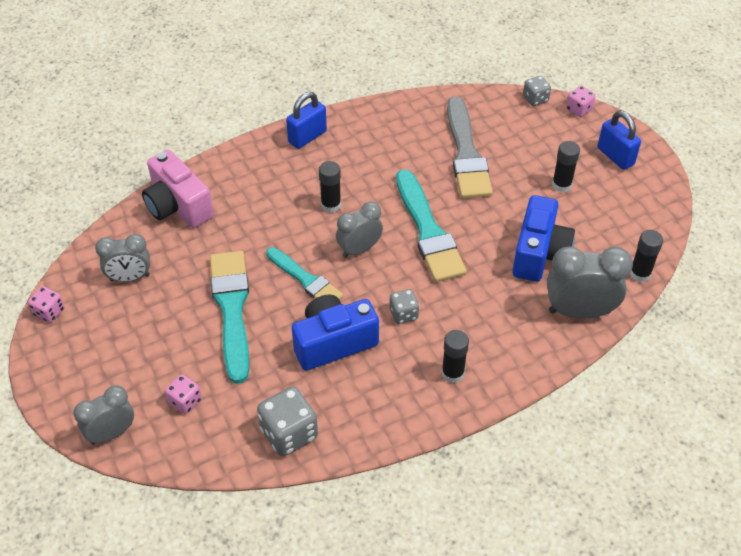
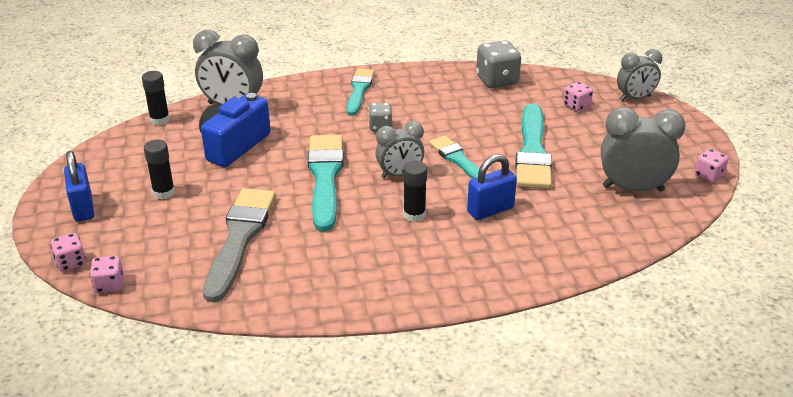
camera: 165 degrees left, 15 degrees down
grey clock [95,234,150,282] -> grey clock [601,107,686,192], size x1.52
pink camera [142,150,214,228] -> none
blue padlock [286,92,327,149] -> blue padlock moved to [467,154,517,220]
blue camera [292,294,379,370] -> none
black glue stick [442,330,469,383] -> turquoise brush [346,69,375,115]
grey dice [523,76,551,106] -> pink dice [90,256,124,293]

